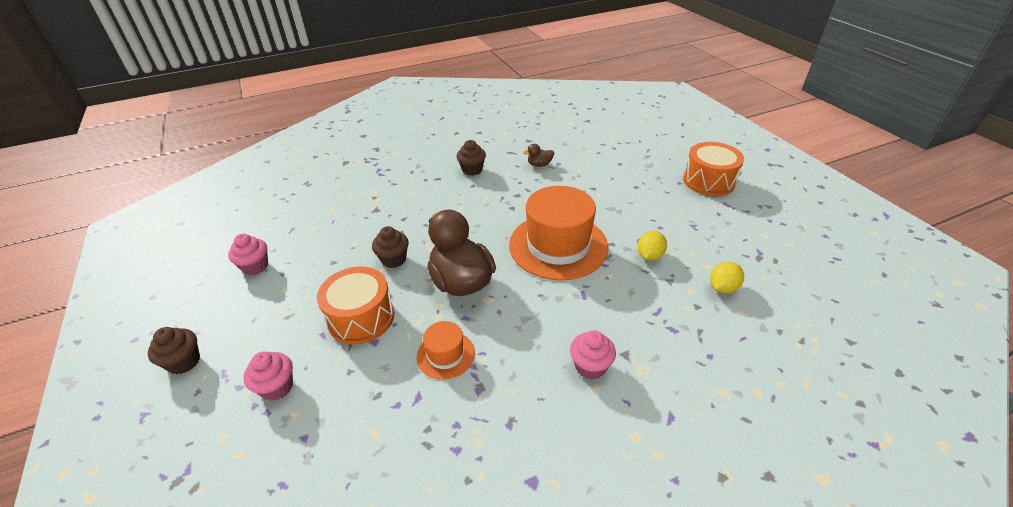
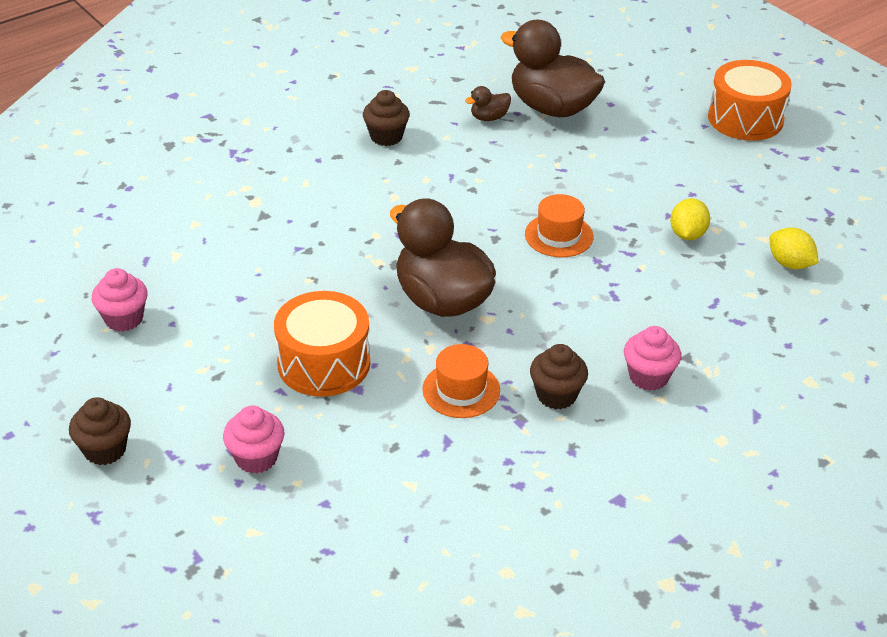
camera: 15 degrees left, 0 degrees up
brown cupcake [372,226,409,268] -> brown cupcake moved to [530,344,588,409]
orange hat [509,186,608,280] -> orange hat [525,194,594,258], size x0.48
yellow lemon [710,262,744,294] -> yellow lemon turned 75 degrees counterclockwise [770,228,819,269]
none -> brown duck [500,20,605,117]

